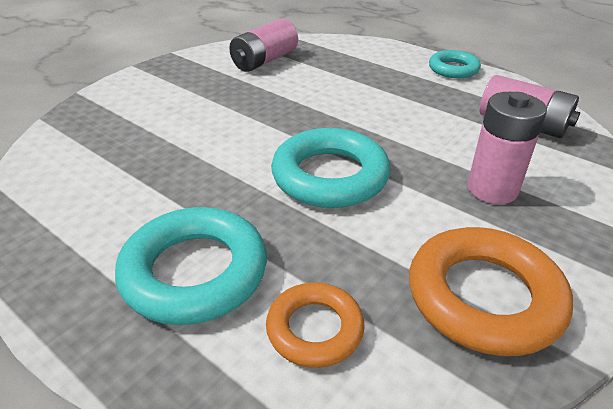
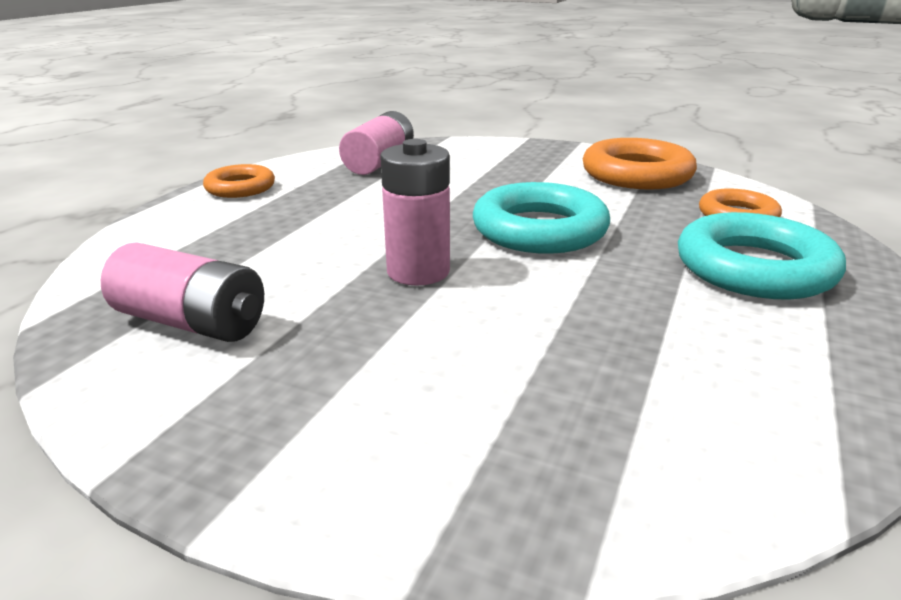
camera: 105 degrees left, 10 degrees down
turquoise ring [429,50,481,78] -> orange ring [203,164,275,198]
pink battery [467,92,547,204] -> pink battery moved to [380,139,450,286]

